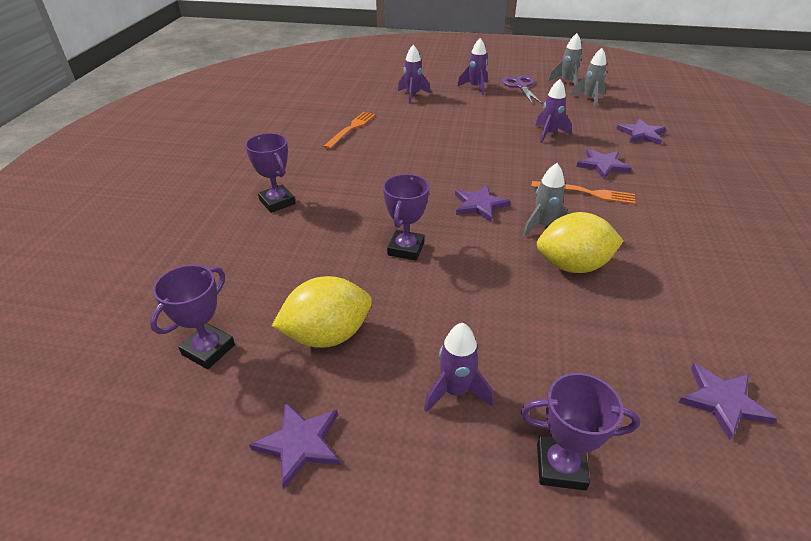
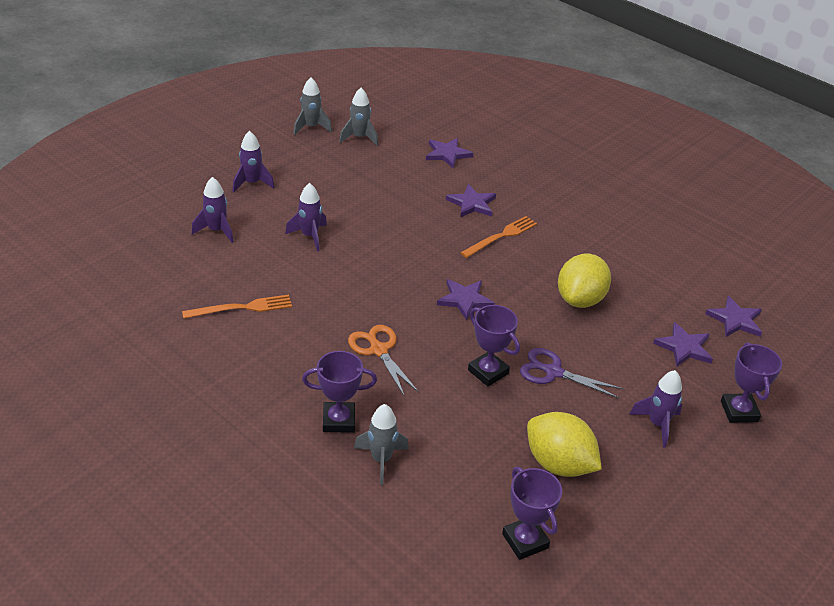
camera: 60 degrees left, 0 degrees up
purple star [249,402,340,490] -> purple star moved to [653,322,713,367]
yellow lemon [272,276,372,348] -> yellow lemon turned 60 degrees counterclockwise [527,412,602,477]
orange fork [323,112,375,149] -> orange fork turned 105 degrees clockwise [182,295,292,319]
purple scissors [502,76,542,104] -> purple scissors moved to [520,348,623,398]
purple trophy [521,373,640,490] -> purple trophy turned 45 degrees counterclockwise [721,342,782,423]
grey rocket [523,163,569,237] -> grey rocket moved to [354,404,409,485]
purple rocket [535,79,572,143] -> purple rocket moved to [285,183,327,251]
none -> orange scissors [348,325,419,395]

